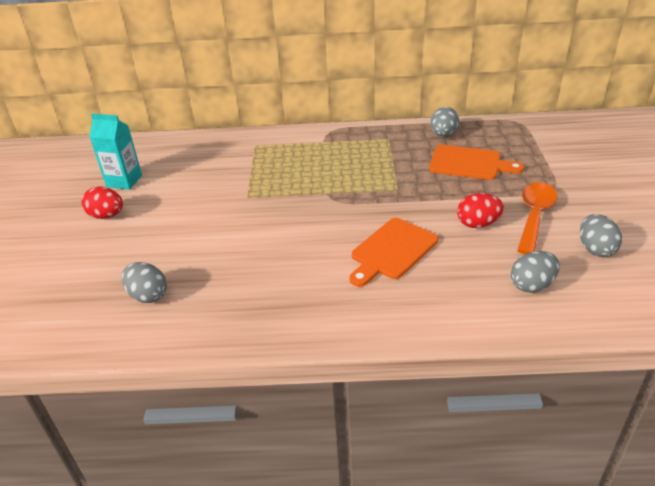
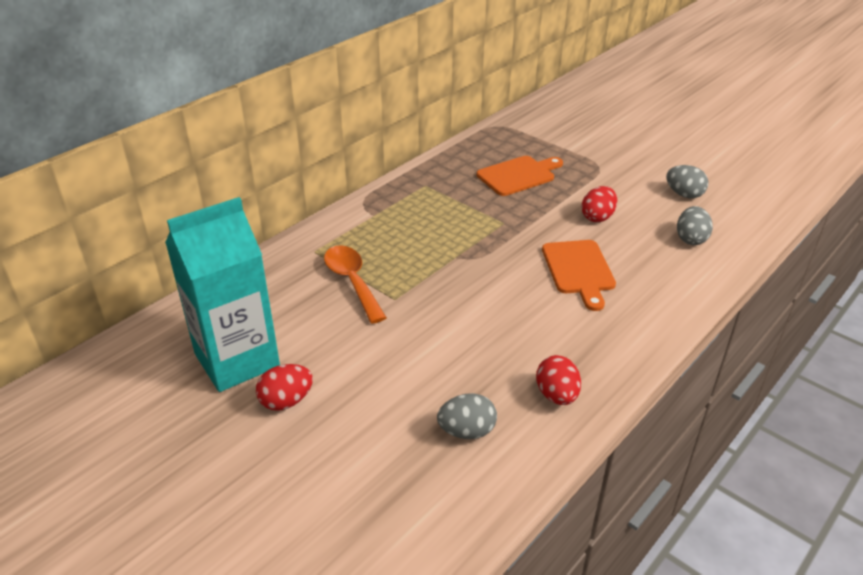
camera: 50 degrees left, 0 degrees up
turquoise carton [89,114,142,190] -> turquoise carton [165,197,280,392], size x1.79
grey egg [431,107,459,137] -> none
orange spoon [517,182,557,254] -> orange spoon moved to [324,245,387,324]
none -> red egg [536,355,581,405]

